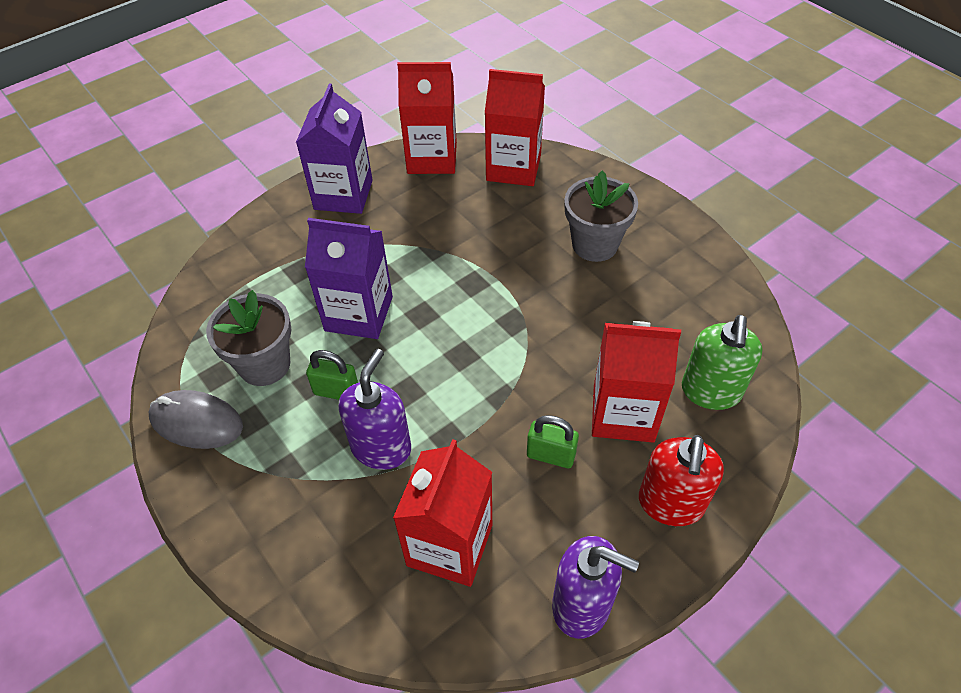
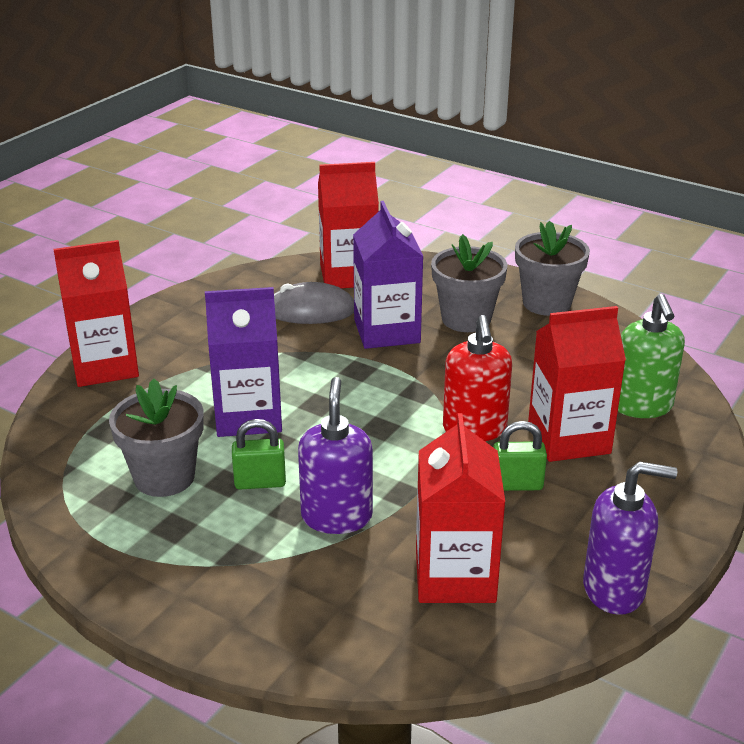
camera: 20 degrees left, 20 degrees down
grey mouse [148,390,243,449] -> grey mouse moved to [274,282,354,324]
purple carton [296,84,373,214] -> purple carton moved to [353,201,424,349]
red carton [397,62,457,174] -> red carton moved to [54,240,139,387]
red soap dispenser [639,435,724,526] -> red soap dispenser moved to [443,315,512,441]
none -> grey flower pot [515,221,590,316]

